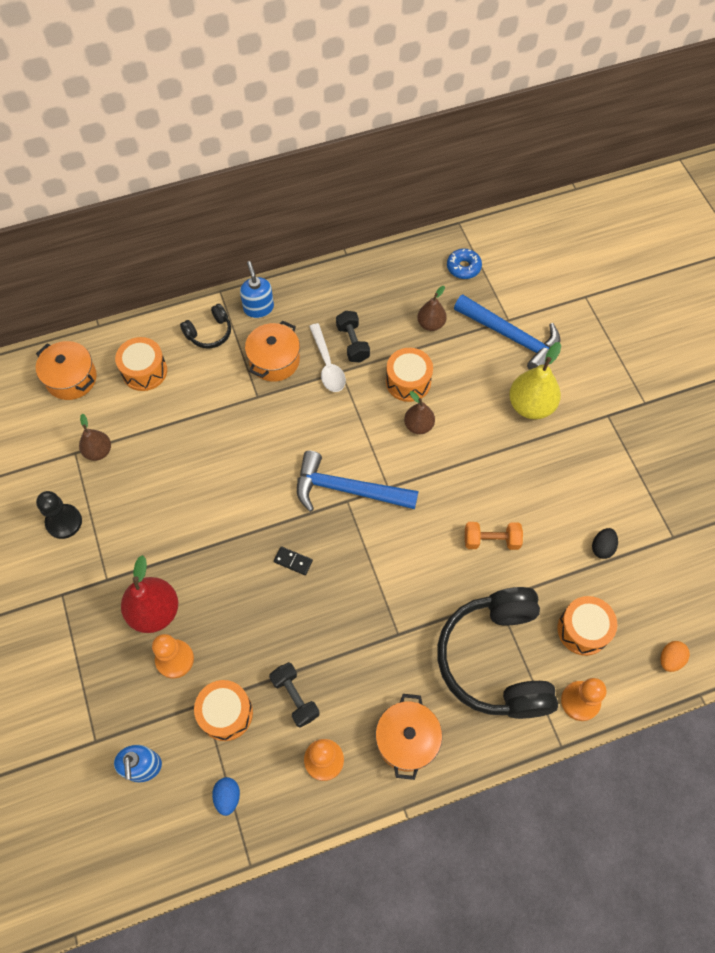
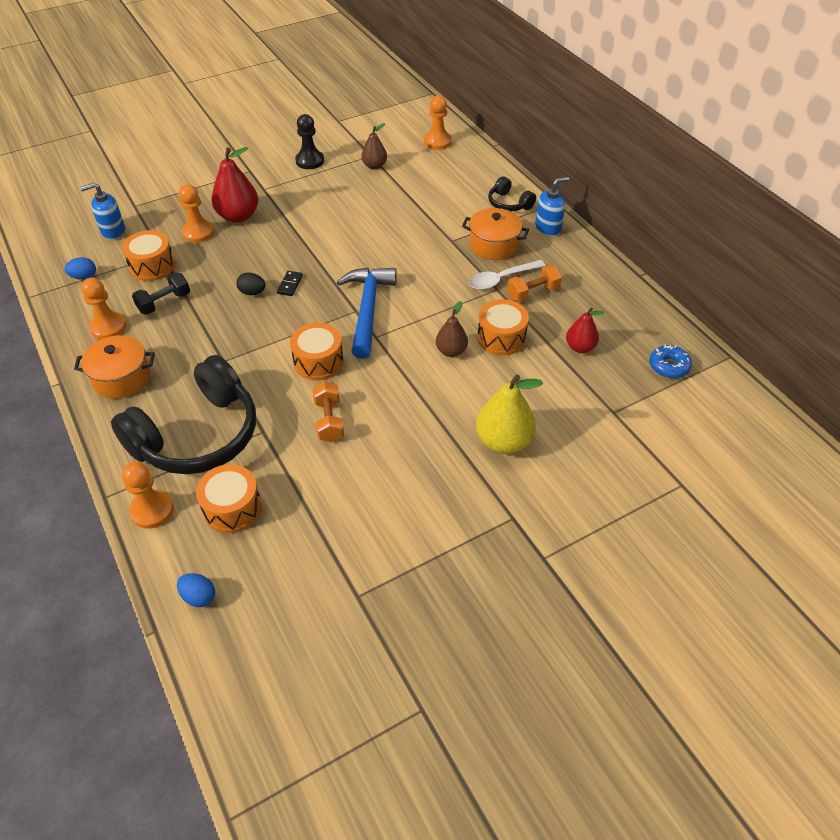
camera: 80 degrees right, 15 degrees down
orange pot [36,341,97,400] -> orange pawn [424,95,452,150]
orange drum [115,337,167,391] -> orange drum moved to [290,323,344,380]
black dumbbell [336,311,370,362] -> orange dumbbell [507,265,562,302]
brown pear [417,286,447,331] -> red pear [566,308,604,353]
black headphones [437,587,558,719] -> black headphones turned 150 degrees clockwise [111,355,256,474]
blue hammer [454,294,560,370] -> none
black egg [592,528,618,559] -> black egg moved to [236,272,266,295]
orange egg [660,641,690,672] -> blue egg [177,573,215,607]

